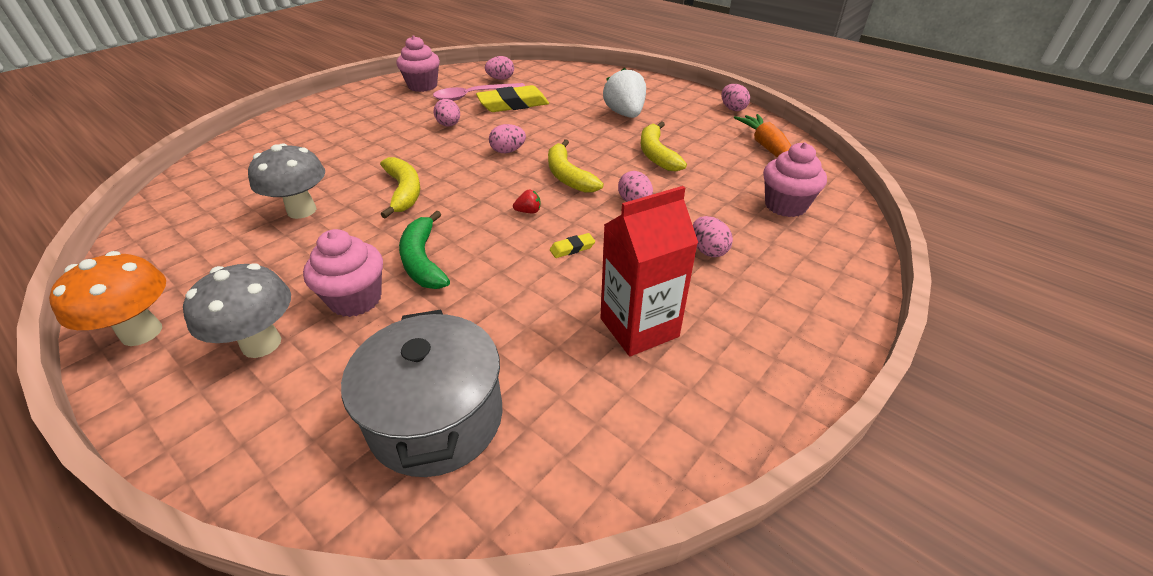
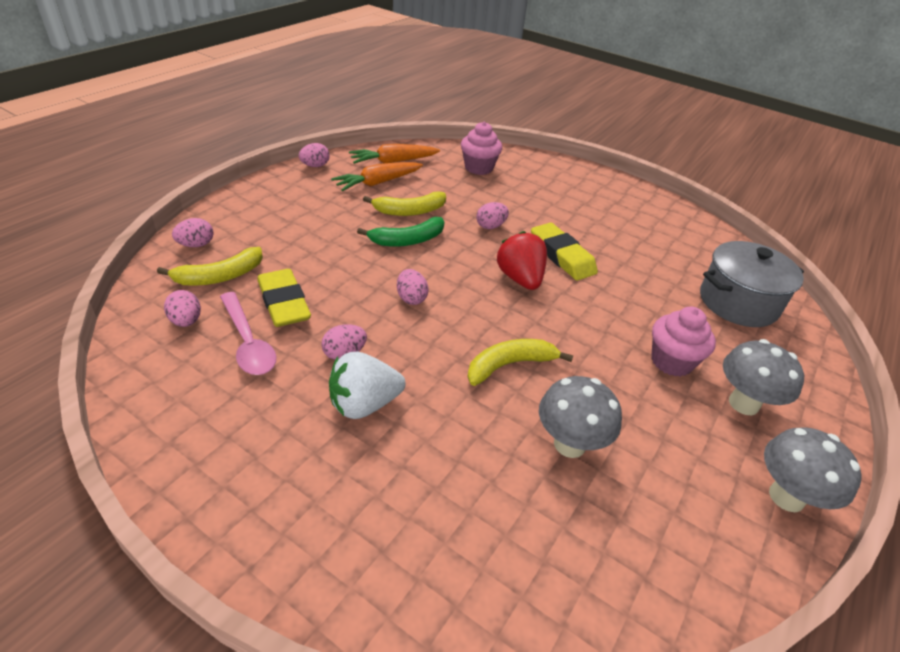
camera: 100 degrees left, 0 degrees up
orange mushroom [49,251,166,346] -> grey mushroom [764,427,862,512]
pink cupcake [396,35,440,92] -> none
green banana [399,210,450,289] -> green banana moved to [357,217,445,247]
red strawberry [513,190,541,213] -> red strawberry [497,231,547,290], size x2.38
yellow banana [548,139,604,193] -> yellow banana moved to [157,247,263,286]
yellow eraser [550,233,595,258] -> yellow eraser [531,223,598,280], size x2.30
red carton [600,186,698,356] -> none
white strawberry [603,68,646,118] -> white strawberry moved to [329,352,405,419]
pink egg [693,216,733,257] -> pink egg moved to [172,218,214,247]
none -> orange carrot [331,162,423,191]

